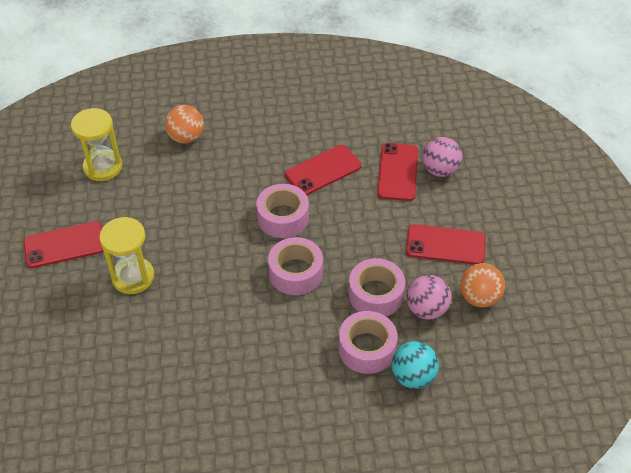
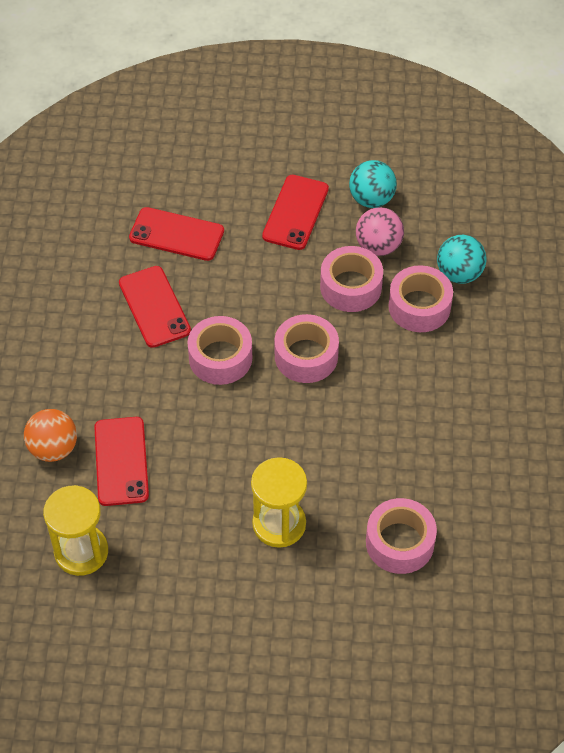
camera: 80 degrees left, 5 degrees up
red phone [23,221,104,268] -> red phone moved to [94,417,149,506]
pink ball [422,137,462,177] -> none
orange ball [460,263,505,308] -> turquoise ball [349,160,397,208]
none -> pink tape [366,498,437,574]

